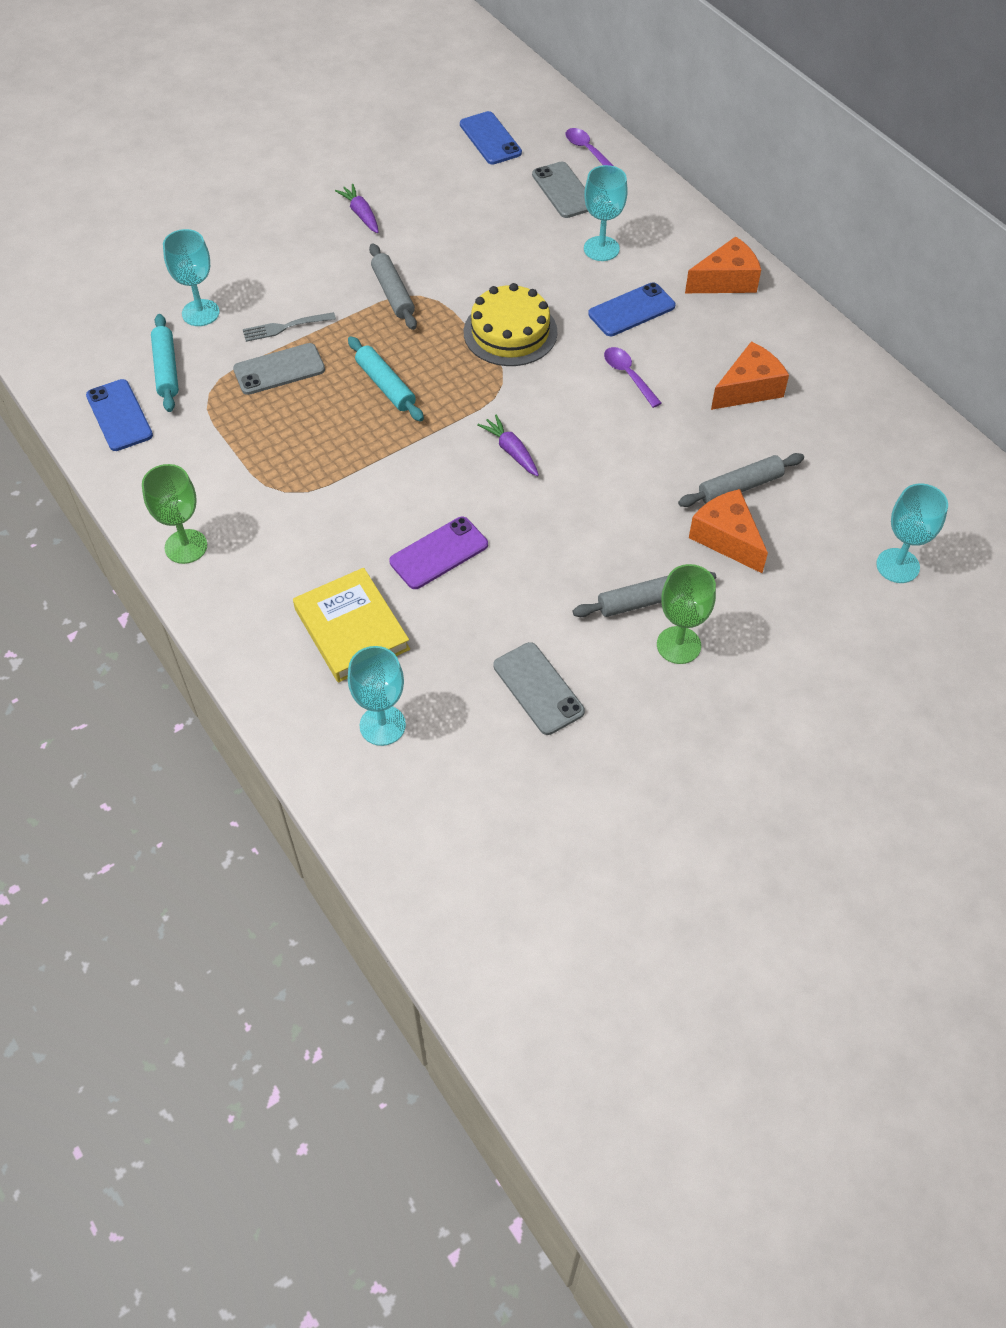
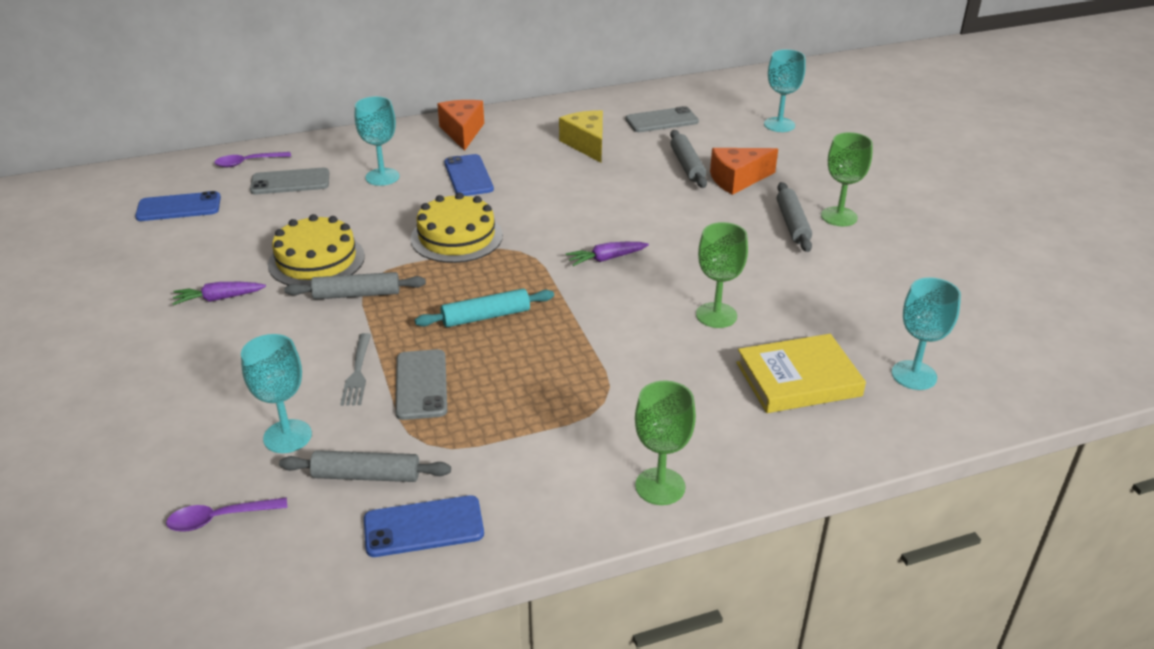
camera: 75 degrees left, 20 degrees down
turquoise rolling pin [151,314,179,412] -> grey rolling pin [279,450,451,482]
purple phone [389,517,488,589] -> green goblet [696,222,748,328]
grey phone [494,642,585,735] -> grey phone moved to [626,106,699,132]
purple spoon [604,347,662,408] -> purple spoon moved to [166,497,288,532]
orange cheese [711,341,789,410] -> yellow cheese [559,110,603,163]
none -> yellow cake [268,214,365,285]

